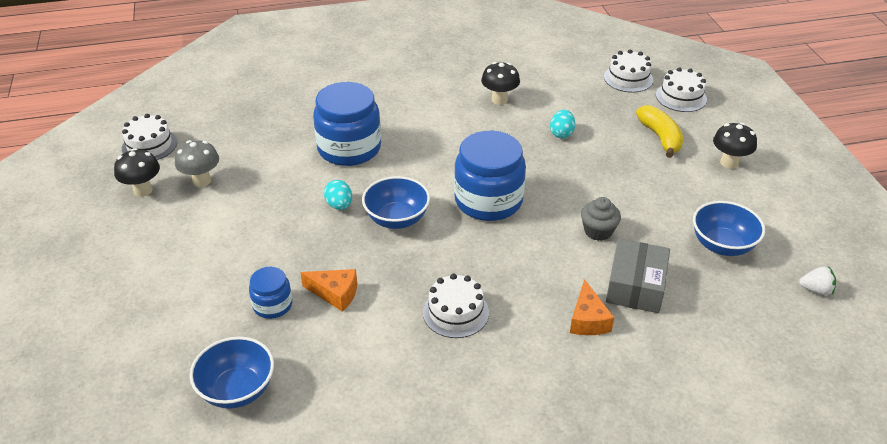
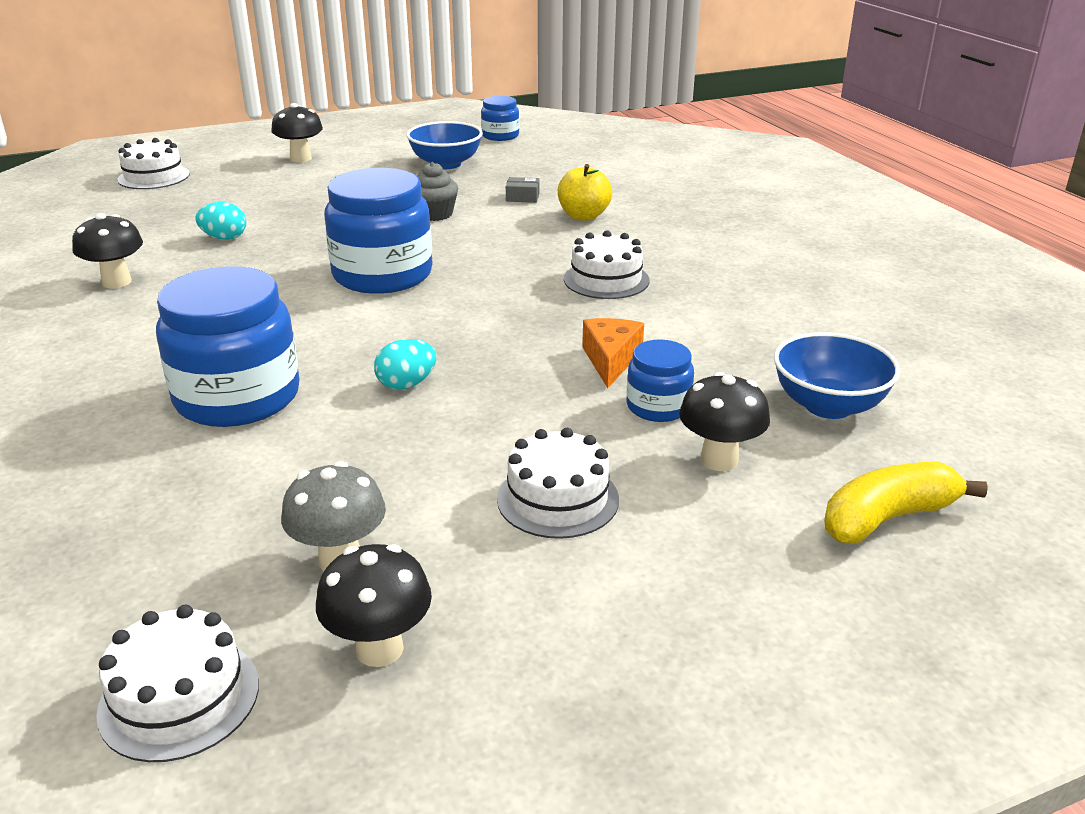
camera: 100 degrees left, 10 degrees down
blue bowl [362,176,430,229] -> none
orange cheese [570,279,614,335] -> yellow apple [558,164,612,221]
white cake [604,49,653,93] -> white cake moved to [497,428,619,539]
grey box [606,239,670,313] -> grey box [506,177,540,203], size x0.45
yellow banana [636,105,683,158] -> yellow banana moved to [824,461,988,544]
white strawberry [799,266,836,295] -> blue jar [481,96,519,141]
none -> black mushroom [679,372,770,471]

